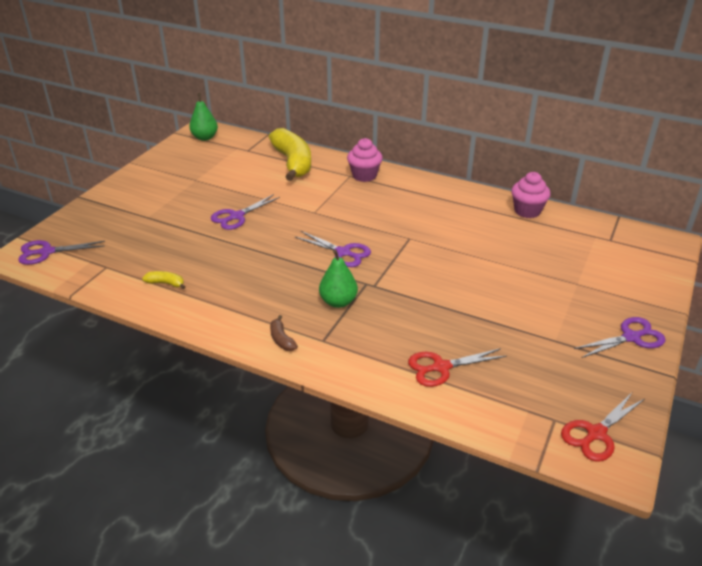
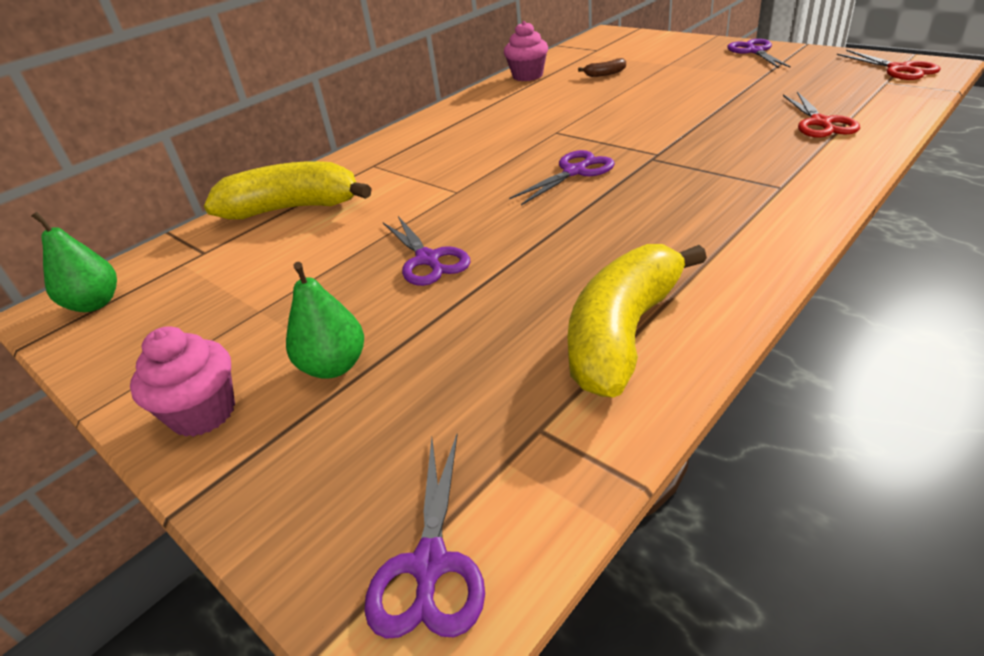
camera: 70 degrees left, 0 degrees up
yellow banana [142,271,185,289] -> yellow banana [568,244,707,398], size x2.49
brown banana [270,315,298,351] -> brown banana moved to [578,58,626,77]
green pear [319,249,358,308] -> green pear moved to [286,262,364,379]
pink cupcake [347,138,383,182] -> pink cupcake moved to [130,326,235,437]

